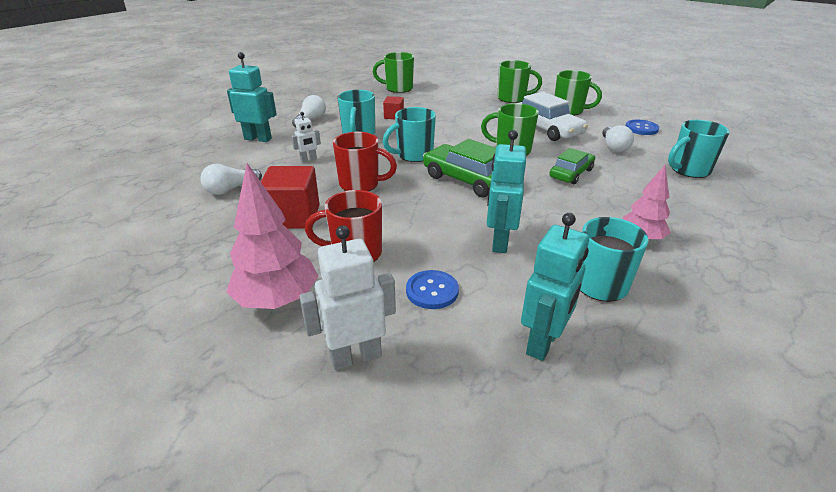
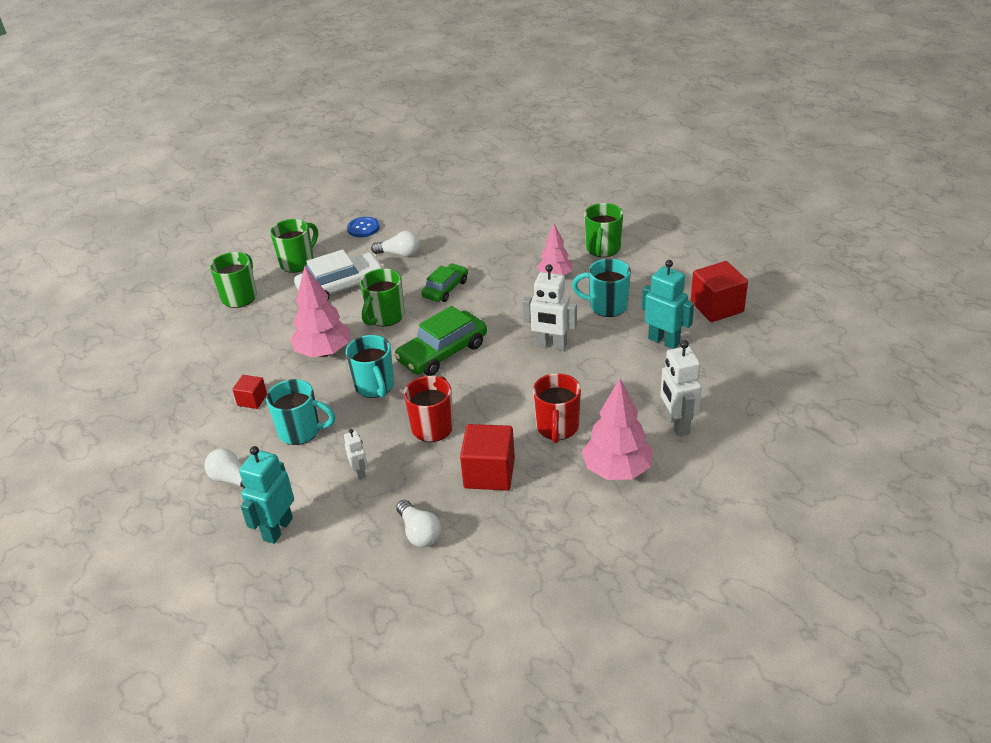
camera: 80 degrees left, 5 degrees up
green mug [373,52,414,93] -> green mug moved to [584,203,623,257]
blue button [406,270,459,309] -> none
turquoise robot [487,130,526,253] -> white robot [522,264,577,351]
green car [550,148,595,184] -> green car turned 75 degrees clockwise [421,263,468,302]
turquoise mug [668,120,730,178] -> none
none -> pink tree [290,266,351,357]
none -> red cube [691,261,748,322]

